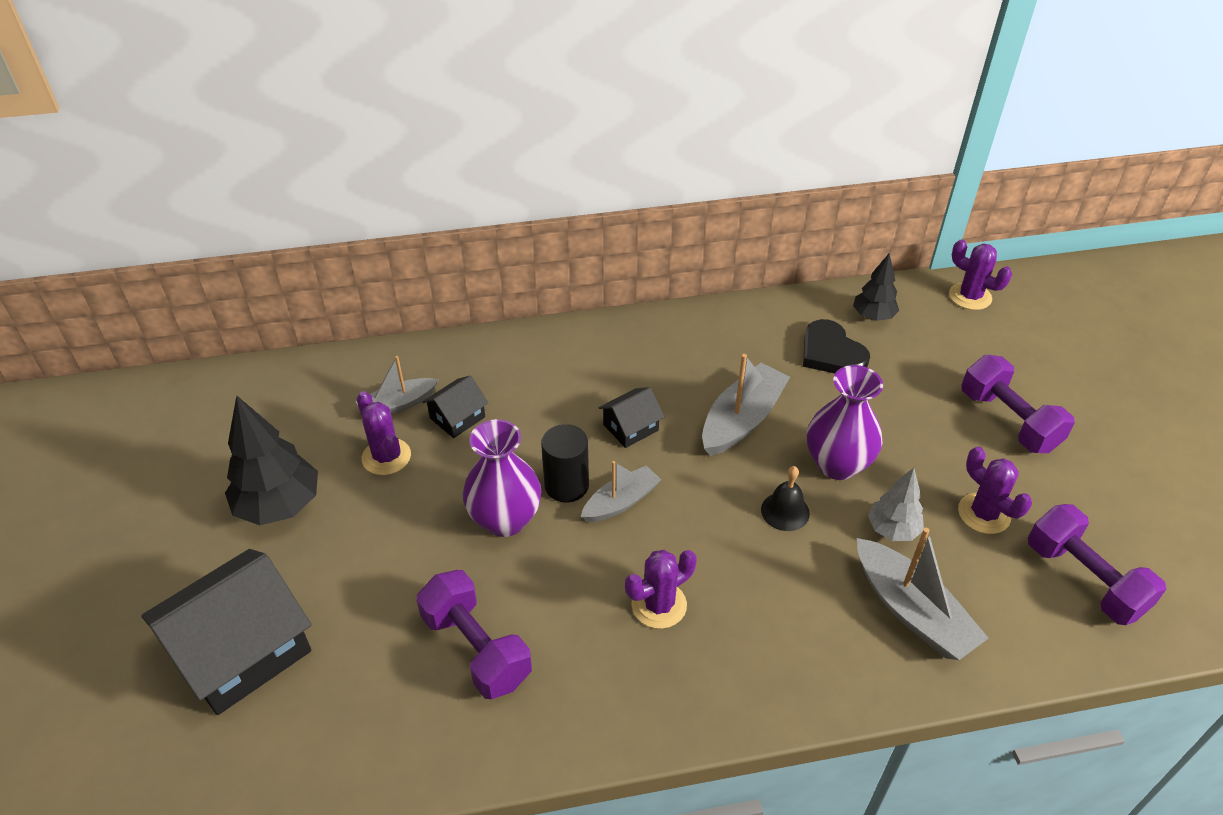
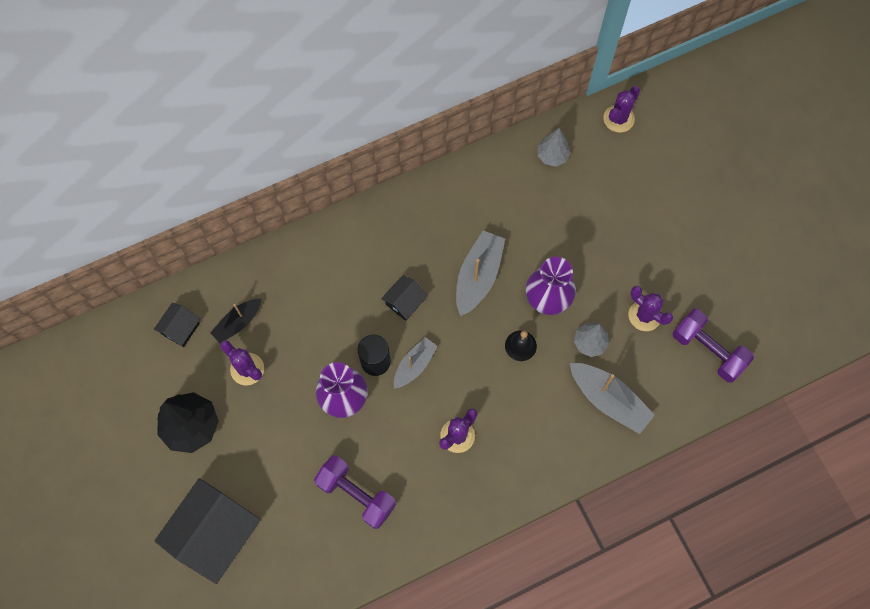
camera: 15 degrees left, 25 degrees up
grey boat [355,356,439,415] -> black boat [210,299,261,344]
black house [422,375,488,438] -> black house moved to [153,303,200,347]
black heart [803,319,870,373] -> none
black tree [853,254,899,321] -> grey tree [537,128,571,167]
purple cactus [949,239,1012,310] -> purple cactus turned 75 degrees counterclockwise [603,86,640,133]
purple dumbbell [961,355,1075,453] -> none

